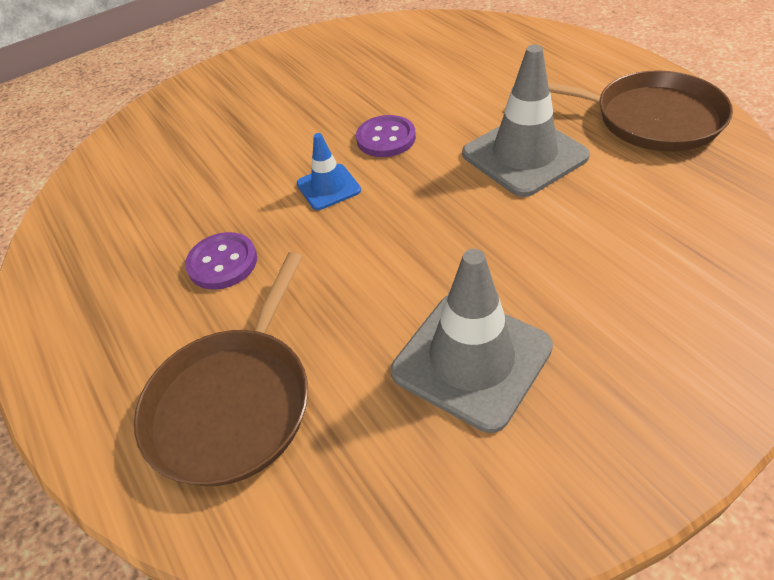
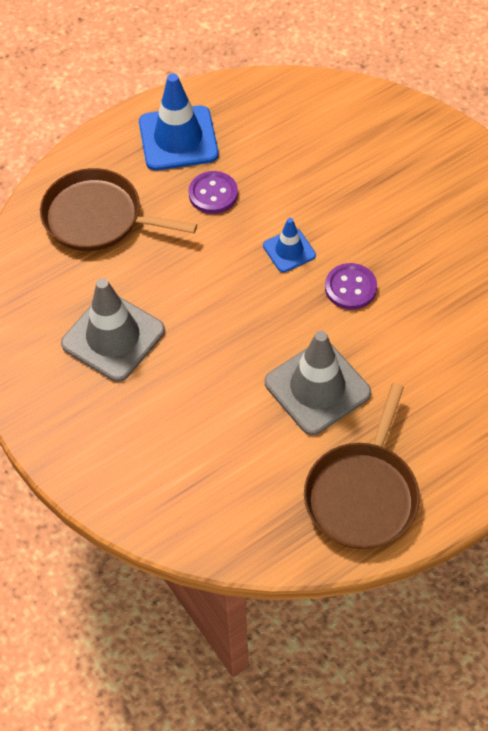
camera: 85 degrees right, 10 degrees up
none -> blue traffic cone [139,73,219,171]

